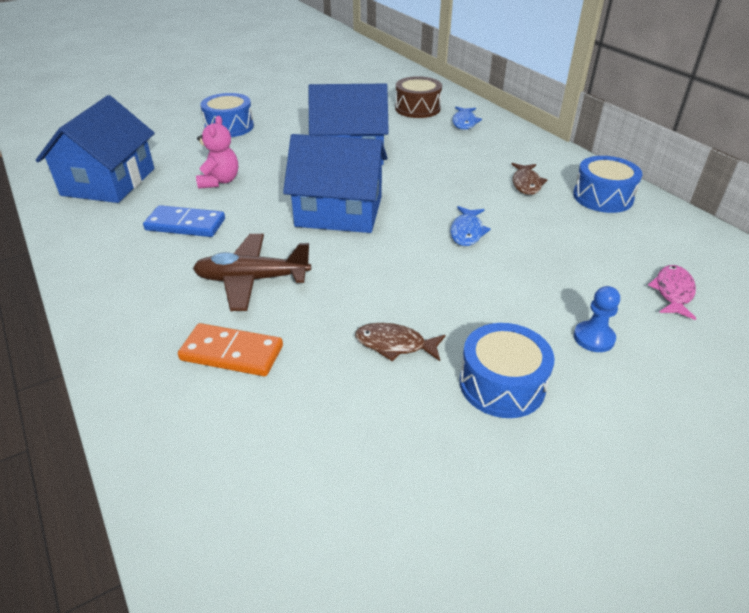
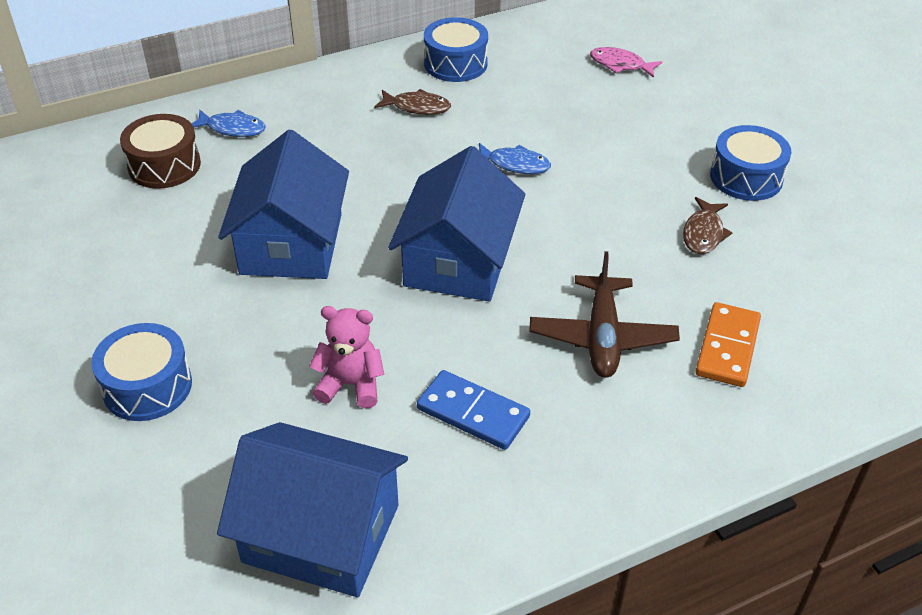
camera: 85 degrees left, 5 degrees up
blue domino [143,205,225,237] -> blue domino turned 75 degrees counterclockwise [417,370,530,450]
blue pawn [574,286,620,352] -> none

